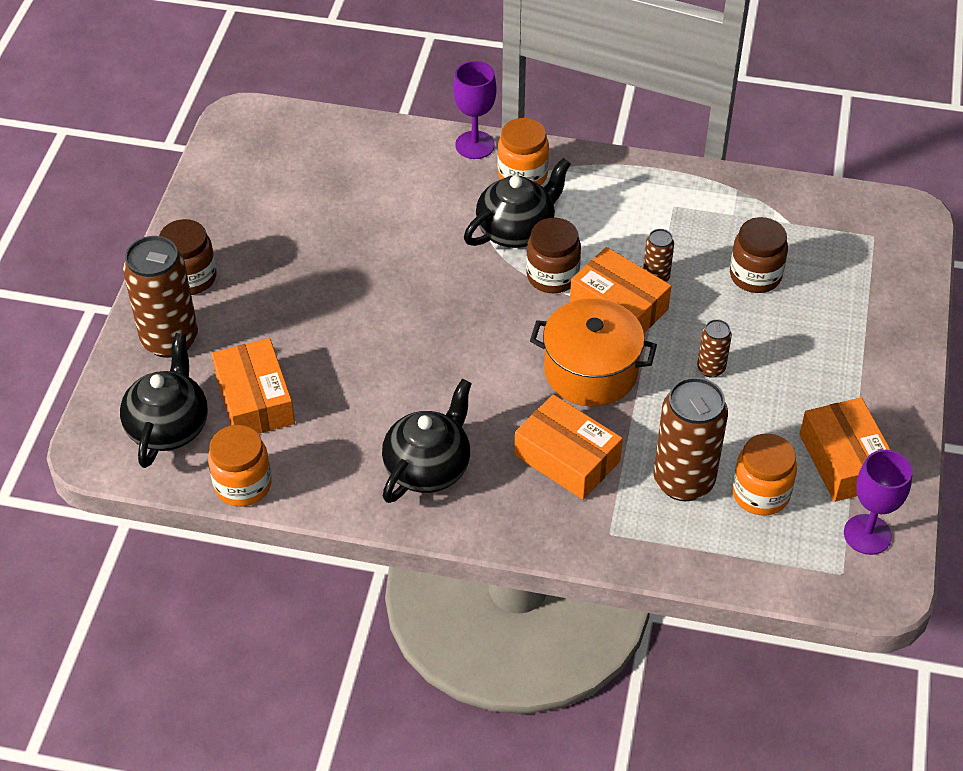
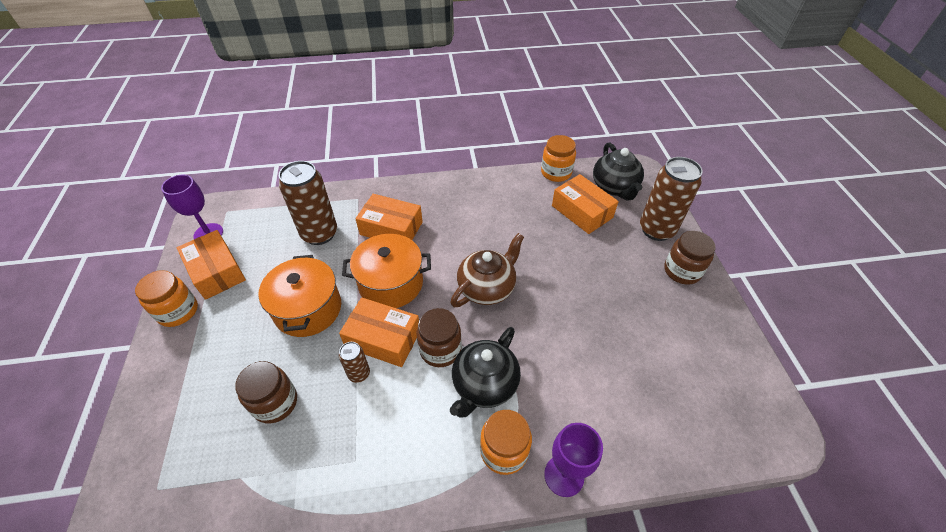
camera: 160 degrees right, 0 degrees up
black teapot [382,379,472,503] -> none
brown can [697,319,732,378] -> orange pot [258,255,341,337]
orange jar [732,434,797,515] -> orange jar moved to [135,270,198,327]
none -> brown teapot [450,233,524,307]

